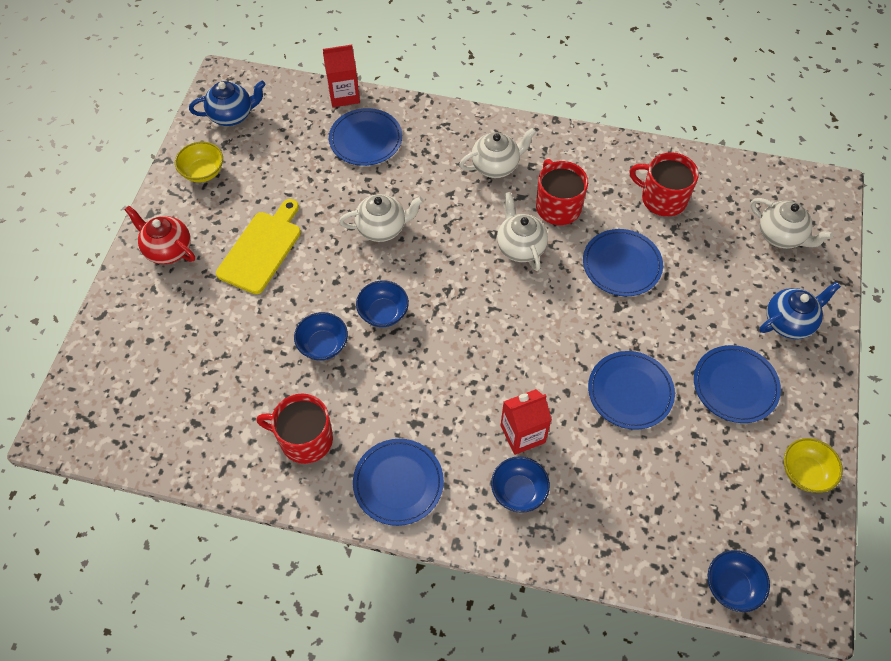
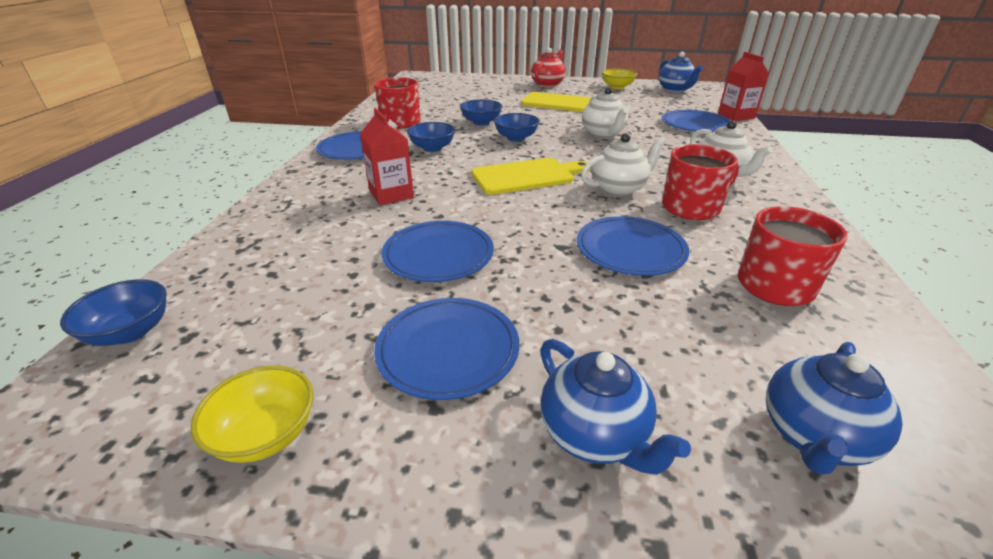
camera: 85 degrees right, 25 degrees down
blue bowl [491,456,550,513] -> blue bowl moved to [407,122,455,152]
white teapot [750,198,833,249] -> blue teapot [766,342,903,475]
none -> yellow cutting board [471,158,591,195]

